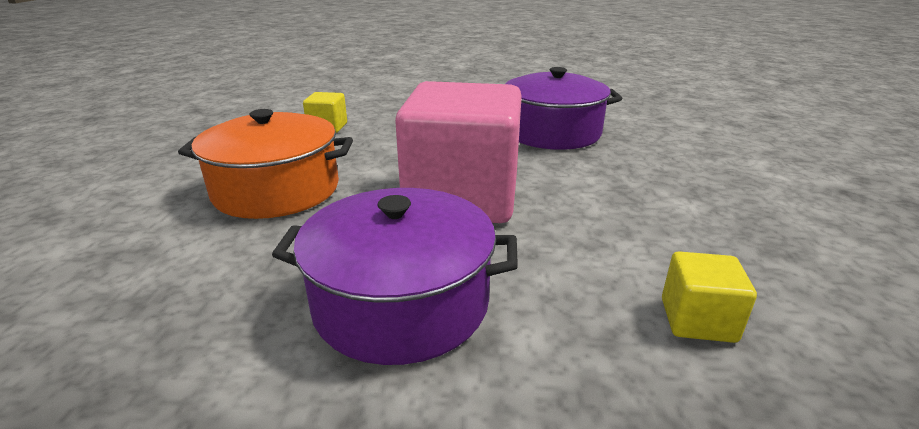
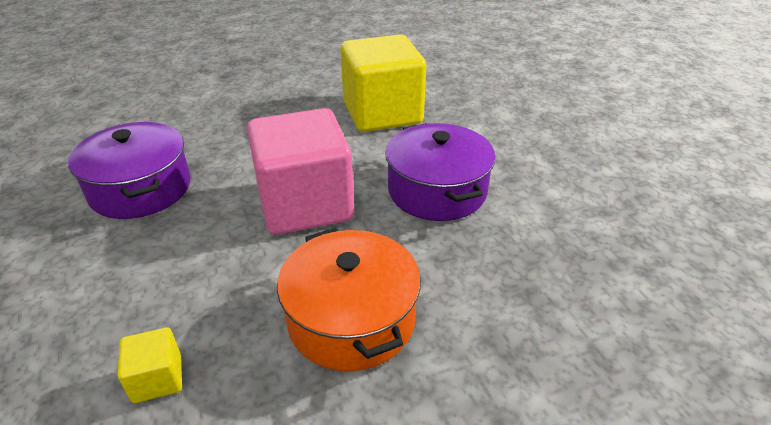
camera: 115 degrees left, 10 degrees up
yellow cube [662,251,757,343] -> yellow cube [340,34,426,132], size x2.41

